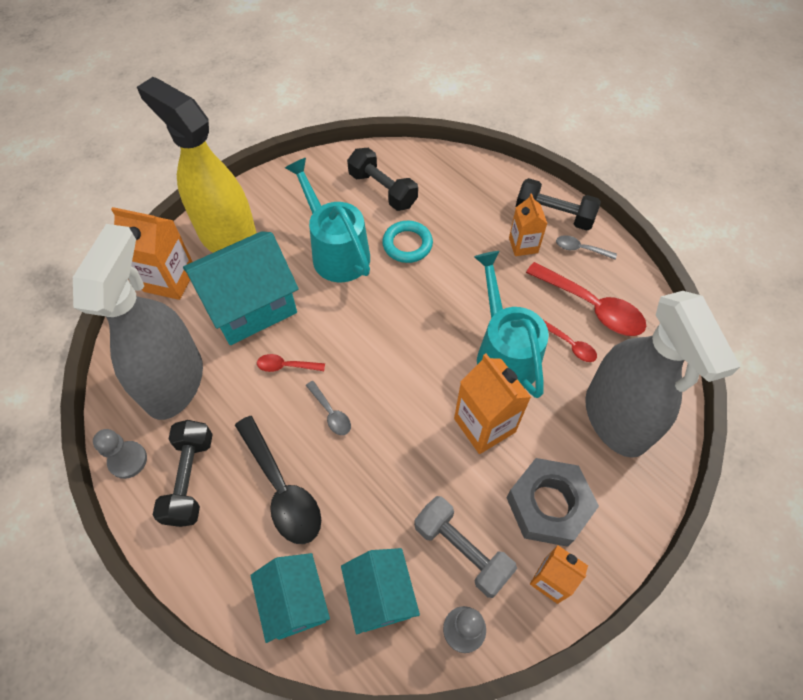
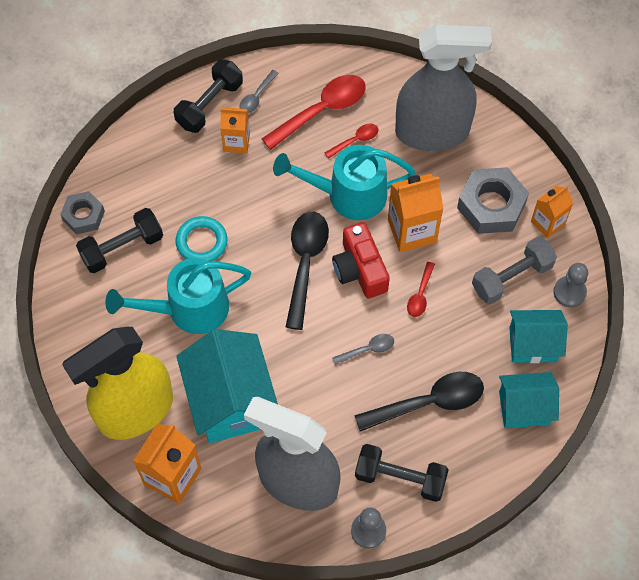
camera: 75 degrees left, 5 degrees up
red spoon [257,354,325,372] -> red spoon moved to [407,262,435,317]
none -> grey nut [60,191,105,234]
none -> black spoon [286,212,329,330]
none -> red camera [332,222,390,299]

